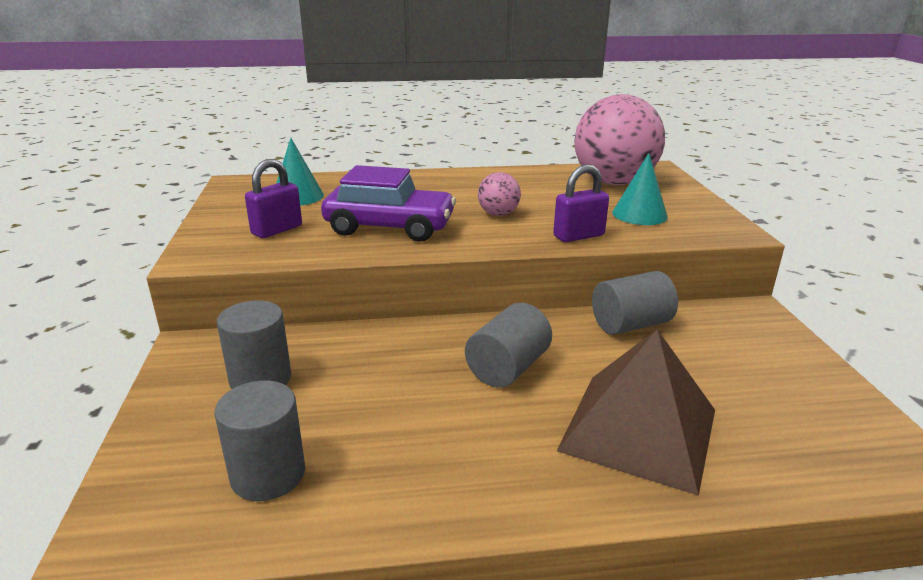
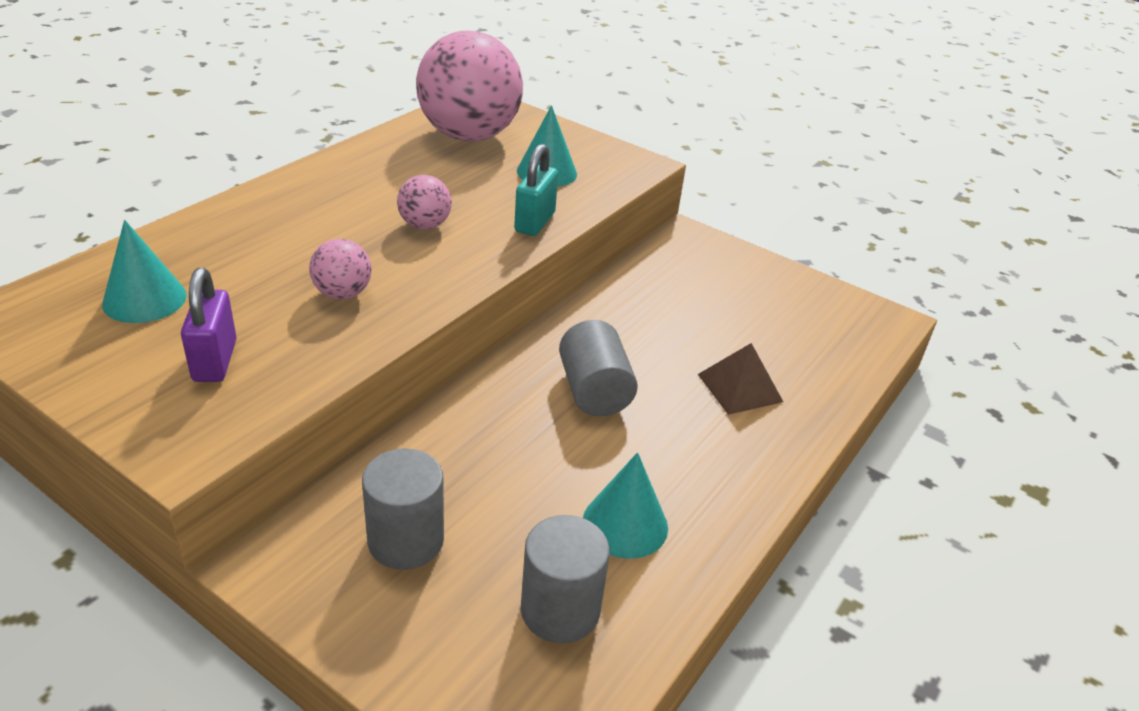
camera: 50 degrees left, 10 degrees up
purple car [321,165,456,242] -> pink ball [309,239,372,300]
purple padlock [553,164,609,242] -> turquoise padlock [514,144,558,236]
brown pyramid [557,329,715,496] -> brown pyramid [698,343,783,415], size x0.53
grey cylinder [592,271,678,335] -> none
none -> turquoise cone [583,452,668,559]

